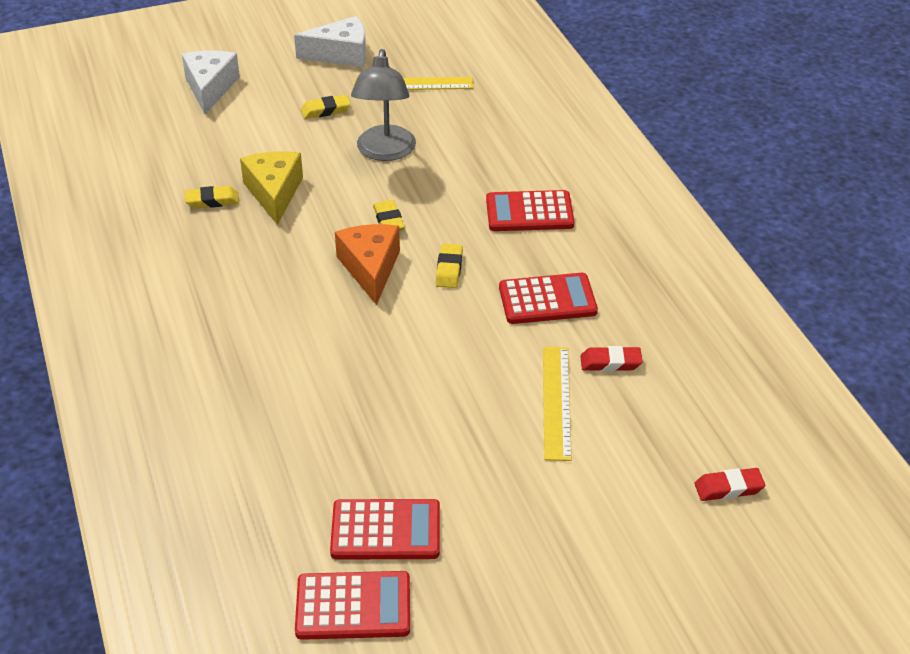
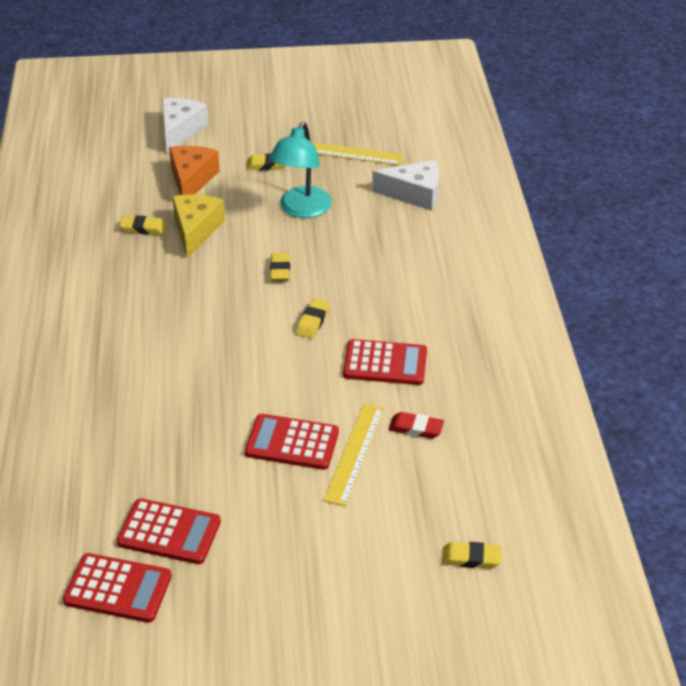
camera: 15 degrees right, 0 degrees up
white cheese [294,16,366,67] -> white cheese moved to [372,160,439,211]
orange cheese [335,224,400,305] -> orange cheese moved to [169,146,220,195]
grey lamp [351,49,416,161] -> turquoise lamp [269,122,332,218]
red calculator [486,190,575,231] -> red calculator moved to [245,414,339,470]
red eraser [695,468,765,501] -> yellow eraser [442,542,501,569]

